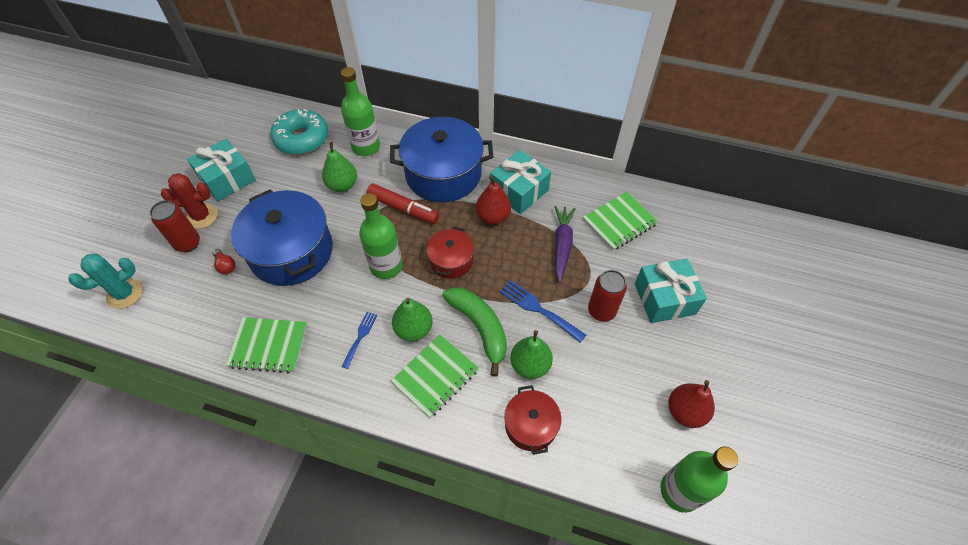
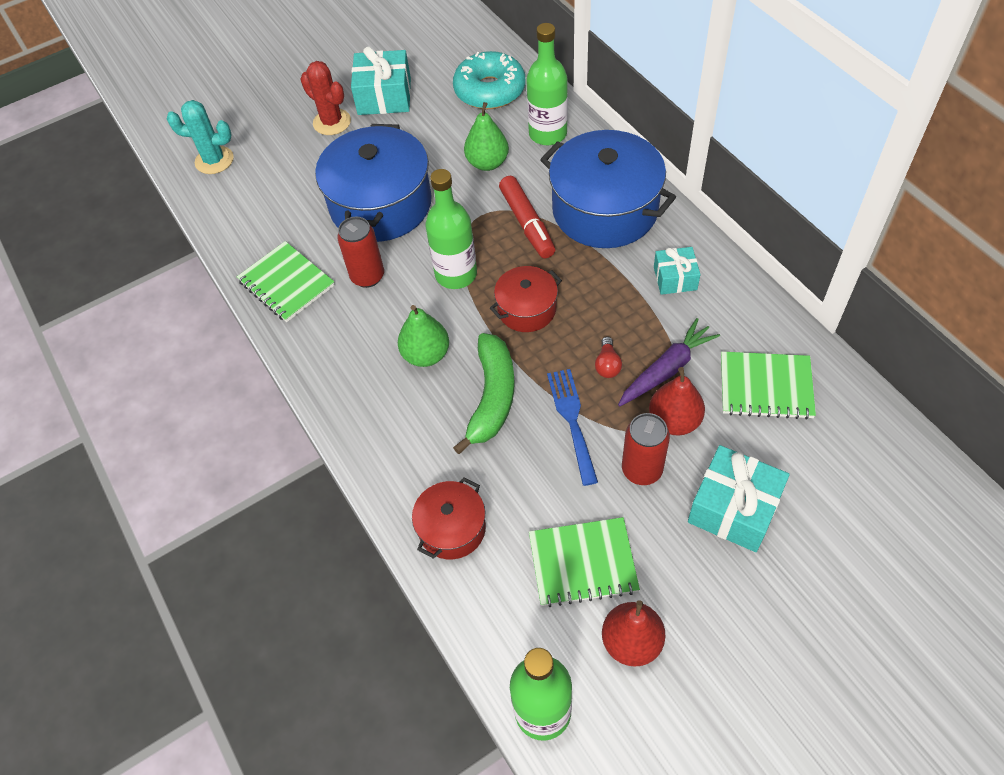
camera: 45 degrees right, 0 degrees up
red can [150,200,200,252] -> red can moved to [337,216,384,288]
red light bulb [213,249,235,274] -> red light bulb moved to [595,337,622,378]
blue fork [341,312,377,369] -> none
green notebook [391,334,479,418] -> green notebook moved to [529,517,640,607]
red pear [476,176,511,224] -> red pear moved to [649,367,705,435]
turquoise gift [490,150,551,214] -> turquoise gift [654,247,700,295], size x0.61
green pear [510,330,553,379] -> none

